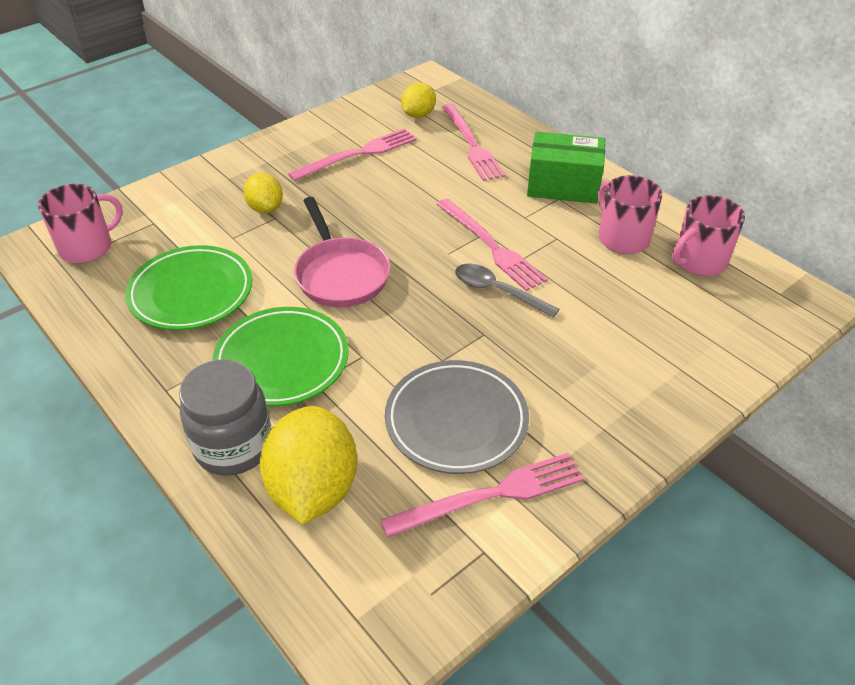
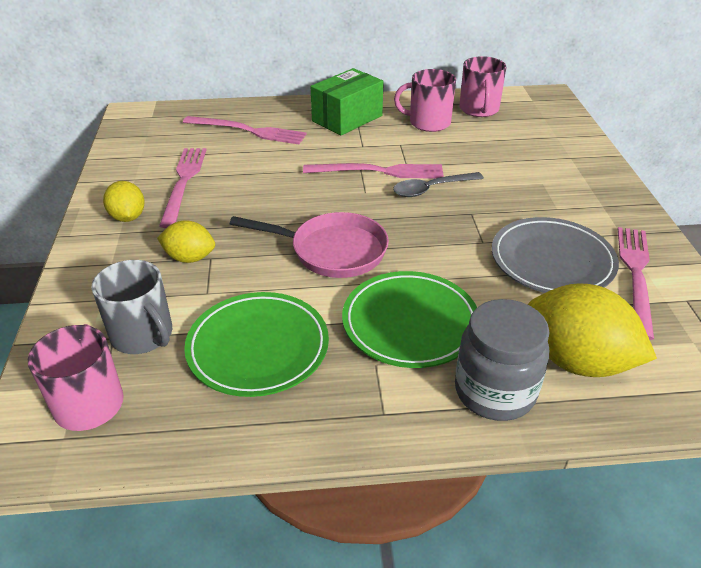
camera: 55 degrees left, 5 degrees down
yellow lemon [401,82,436,118] -> yellow lemon moved to [103,181,145,222]
none -> grey mug [91,260,172,354]

